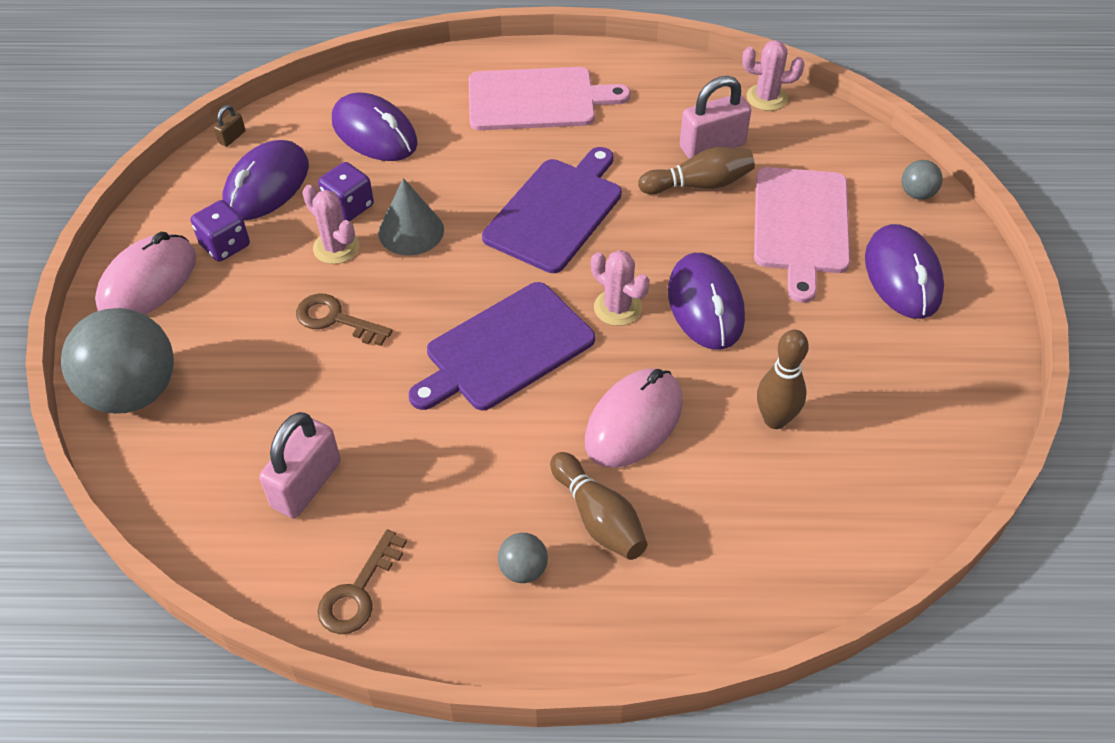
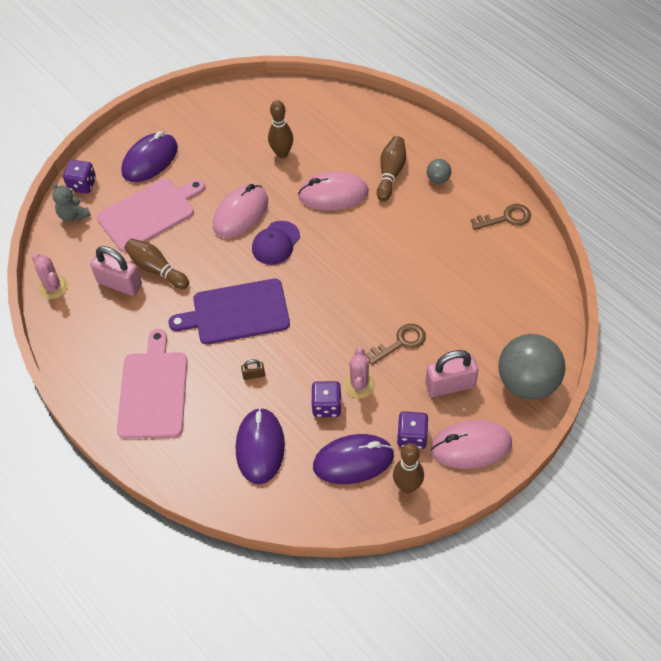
camera: 130 degrees left, 5 degrees up
brown padlock [214,105,245,147] -> brown padlock moved to [241,359,265,380]
pink padlock [259,412,341,518] -> pink padlock moved to [426,350,478,397]
brown key [296,294,393,346] -> brown key turned 105 degrees counterclockwise [365,324,426,365]
grey cone [378,178,444,256] -> none
purple cutting board [409,282,595,410] -> none
pink cutting board [469,67,631,130] -> pink cutting board turned 45 degrees clockwise [117,329,187,439]
pink cactus [591,250,650,326] -> purple cap [252,221,300,265]
purple mouse [668,253,745,350] -> pink mouse [213,184,268,238]
grey ball [902,160,943,200] -> purple dice [63,160,96,194]
none -> grey teddy bear [52,182,91,222]
none -> brown bowling pin [393,443,424,493]

